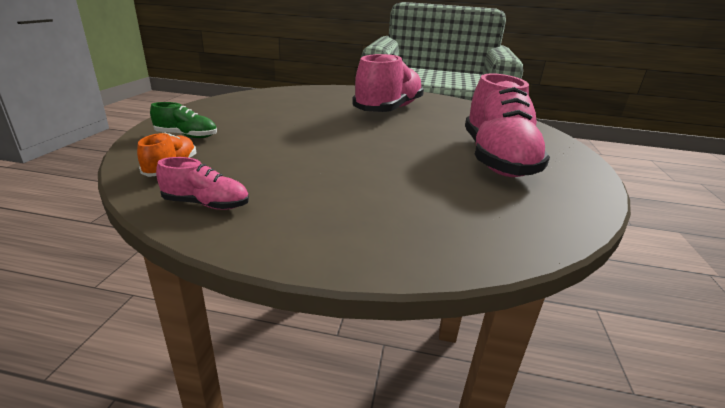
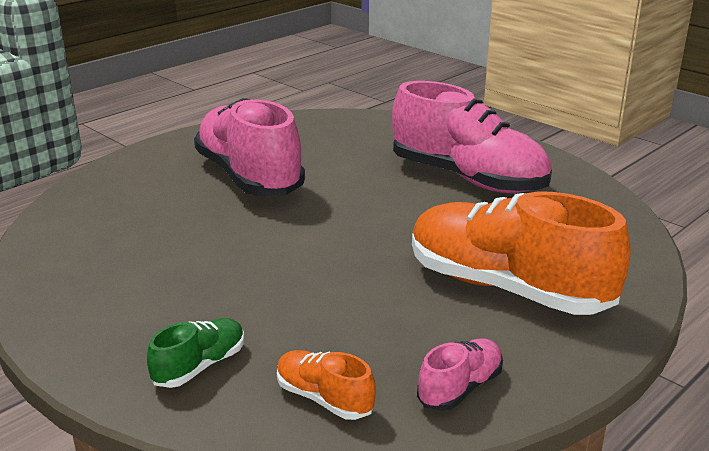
camera: 55 degrees left, 0 degrees up
none -> orange shoe [412,192,631,315]

